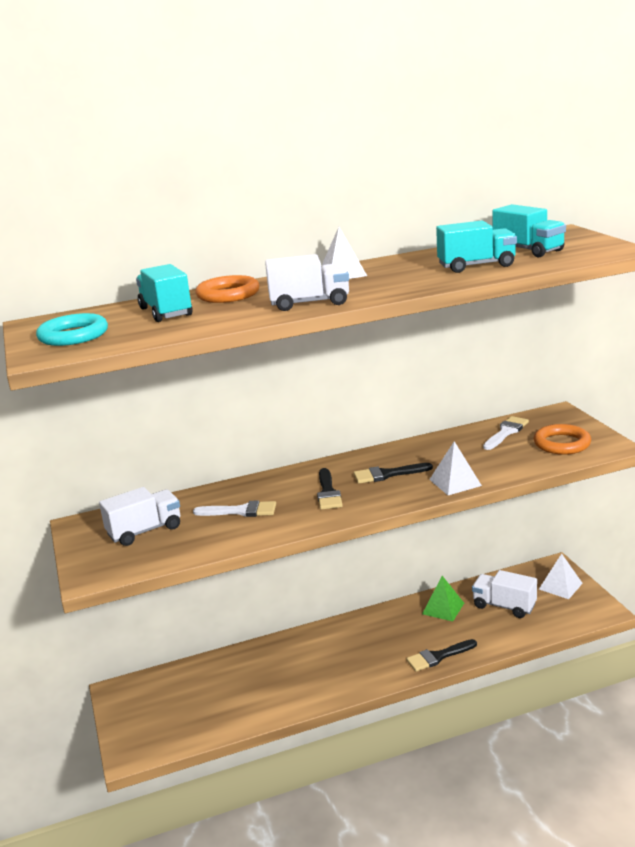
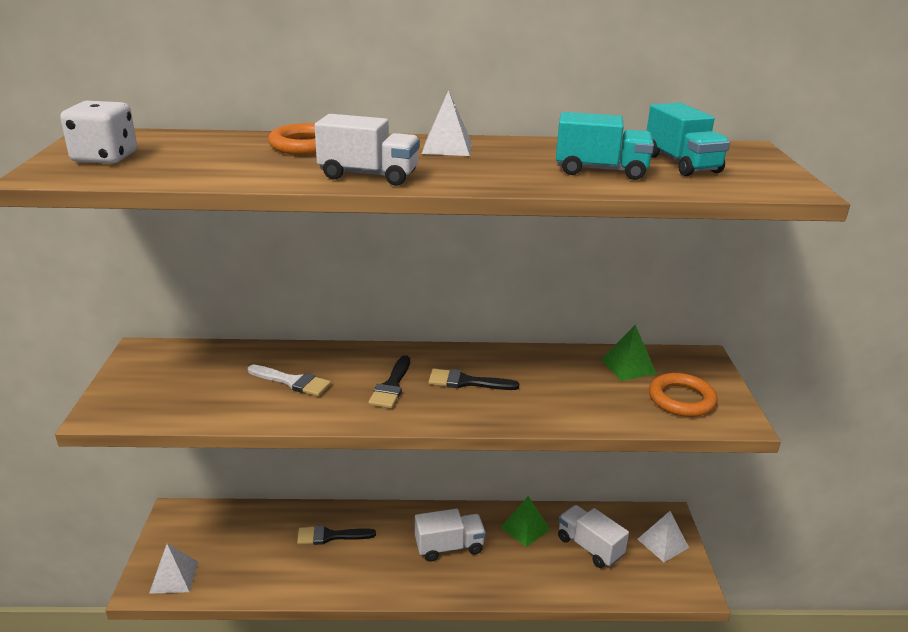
camera: 15 degrees right, 5 degrees up
turquoise ring [36,313,108,346] -> white dice [60,101,137,164]
white truck [99,487,180,546] -> white truck moved to [415,509,486,561]
turquoise truck [136,264,192,322] -> none
black brush [406,639,477,671] -> black brush moved to [297,525,376,545]
white pyramid [429,441,482,495] -> white pyramid moved to [149,543,198,594]
white brush [483,416,529,450] -> green pyramid [601,325,657,381]

